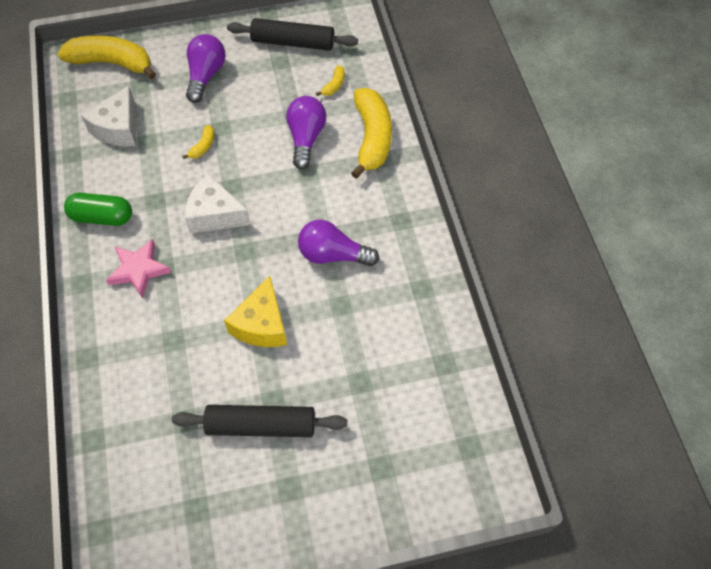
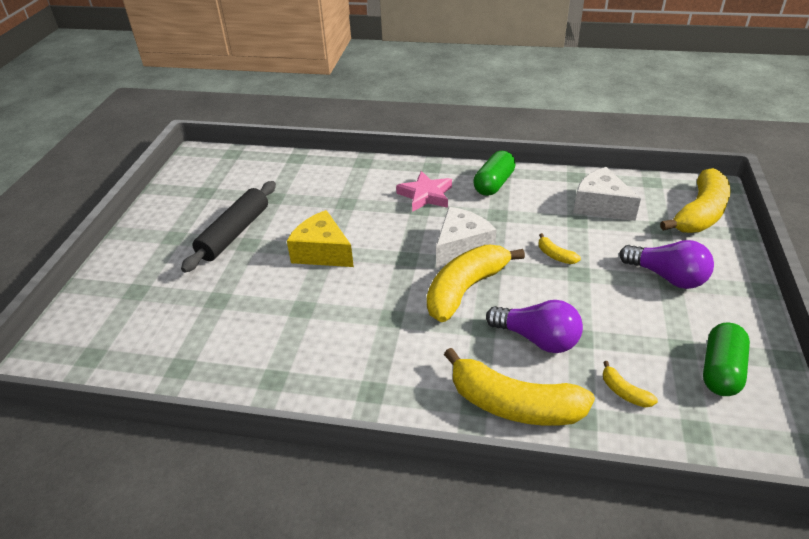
camera: 115 degrees right, 20 degrees down
black rolling pin [227,18,358,51] -> green capsule [703,322,750,396]
purple light bulb [298,220,379,266] -> none
none -> yellow banana [427,245,525,322]

